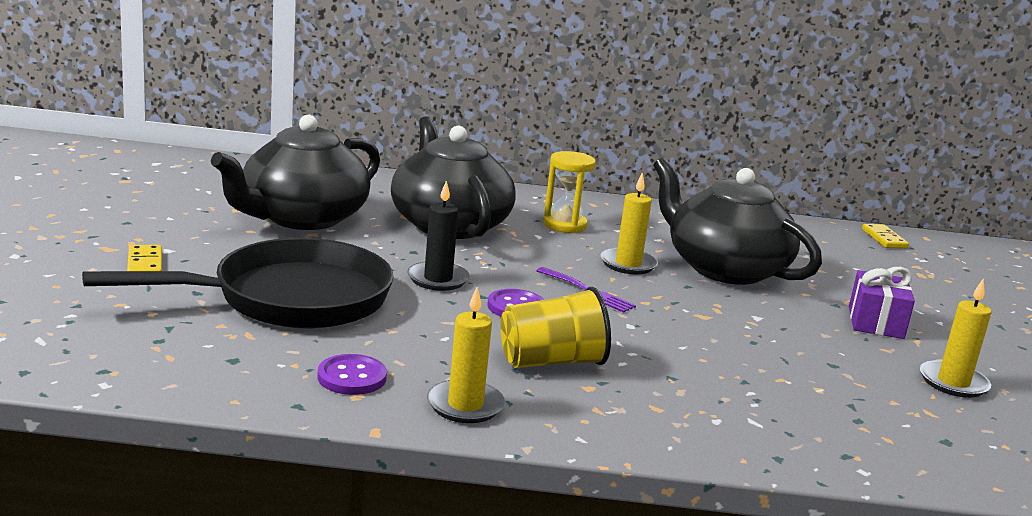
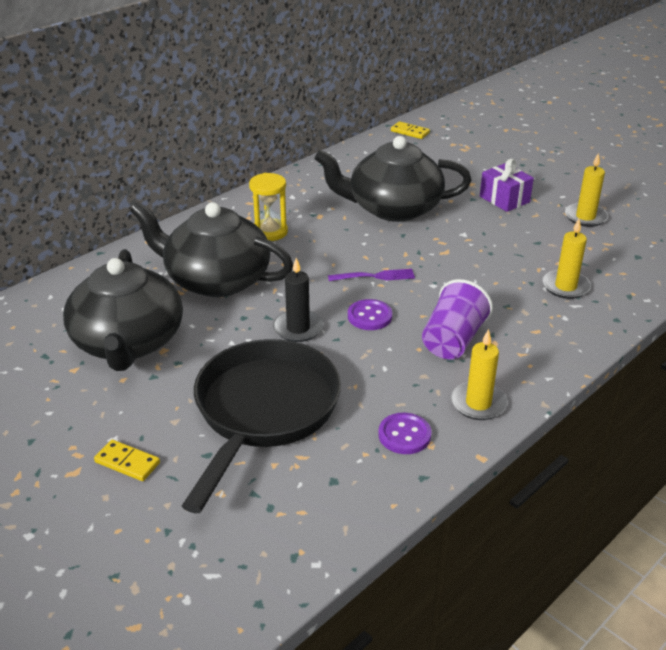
camera: 45 degrees left, 15 degrees up
yellow cup [500,287,611,368] -> purple cup [422,279,493,360]
yellow candle [600,172,658,275] -> yellow candle moved to [543,219,591,299]

